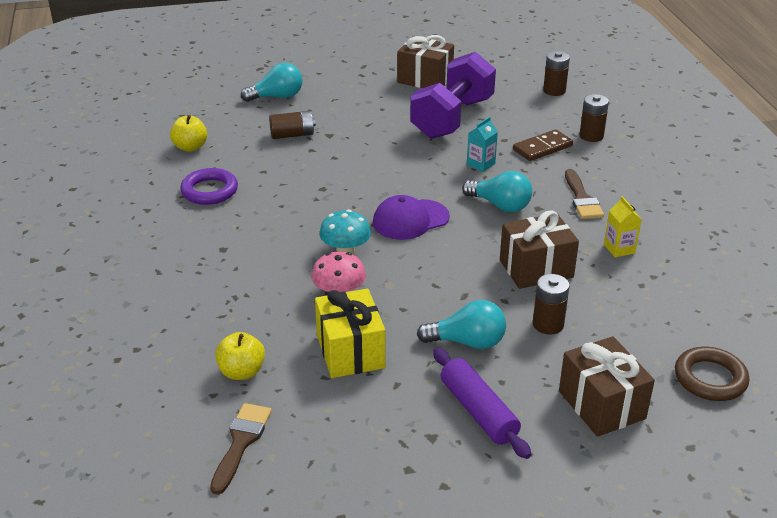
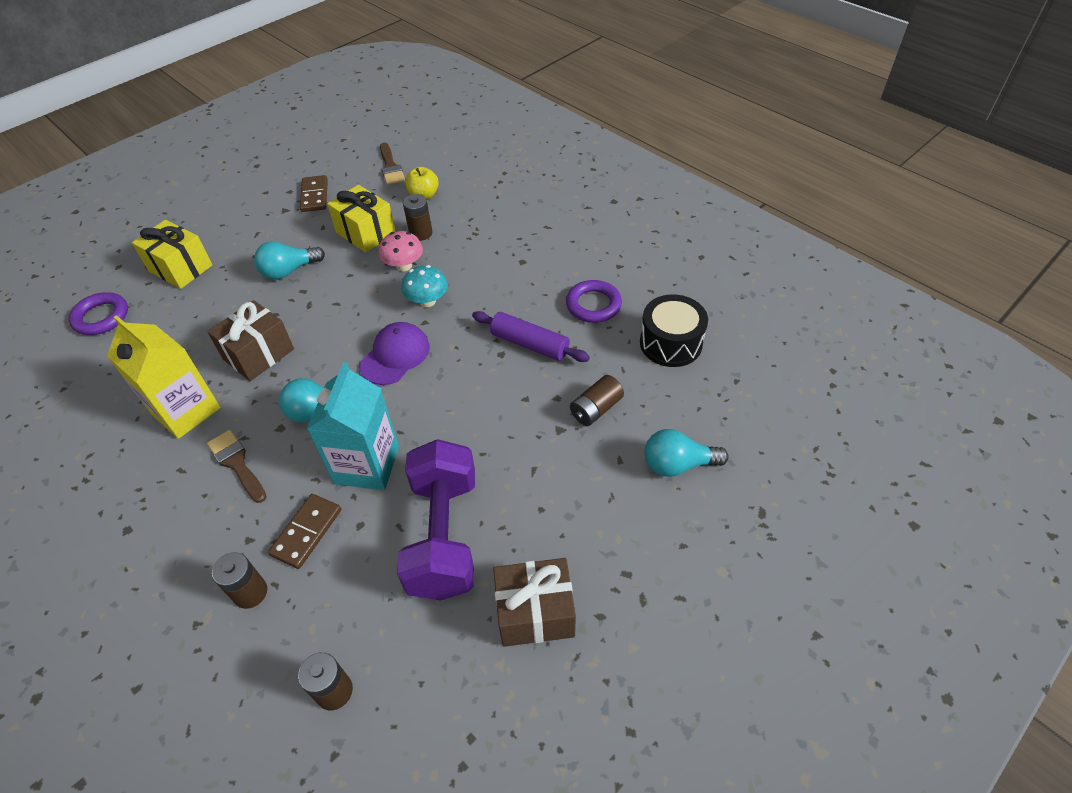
camera: 150 degrees right, 15 degrees up
yellow apple [170,115,207,152] -> black drum [640,294,708,367]
turquoise light bulb [241,63,303,102] -> turquoise light bulb turned 45 degrees clockwise [644,429,729,477]
purple rolling pin [433,348,531,459] -> purple rolling pin moved to [472,311,590,362]
turquoise carton [467,117,498,172] -> turquoise carton [307,362,399,490], size x2.14
brown battery [533,274,570,335] -> brown battery moved to [403,194,432,241]
brown gift [559,336,655,437] -> yellow gift [132,220,213,289]
yellow carton [604,196,642,257] -> yellow carton [107,315,221,439], size x2.14
brown ring [675,347,749,401] -> purple ring [69,292,128,335]
none -> brown domino [300,175,328,212]

